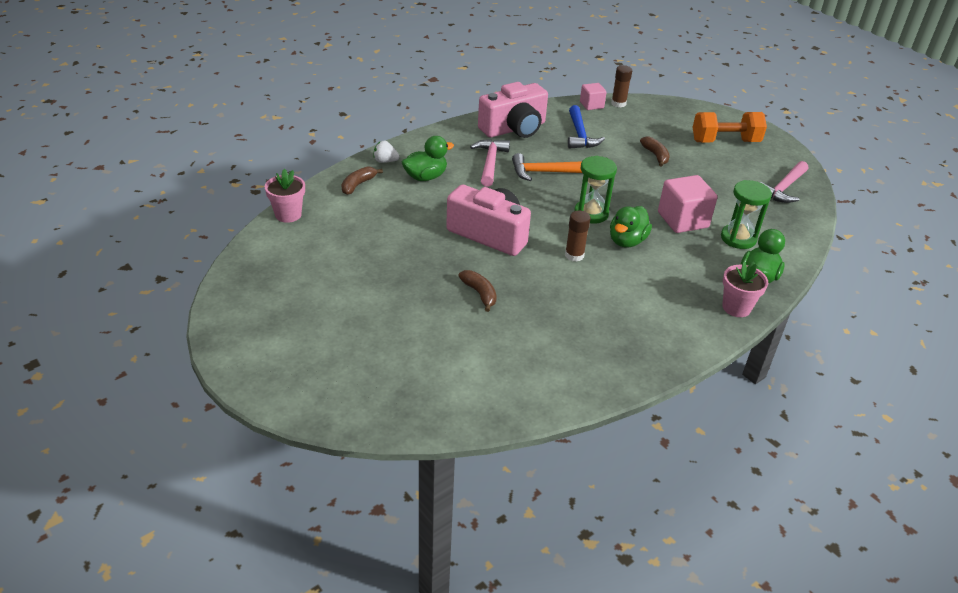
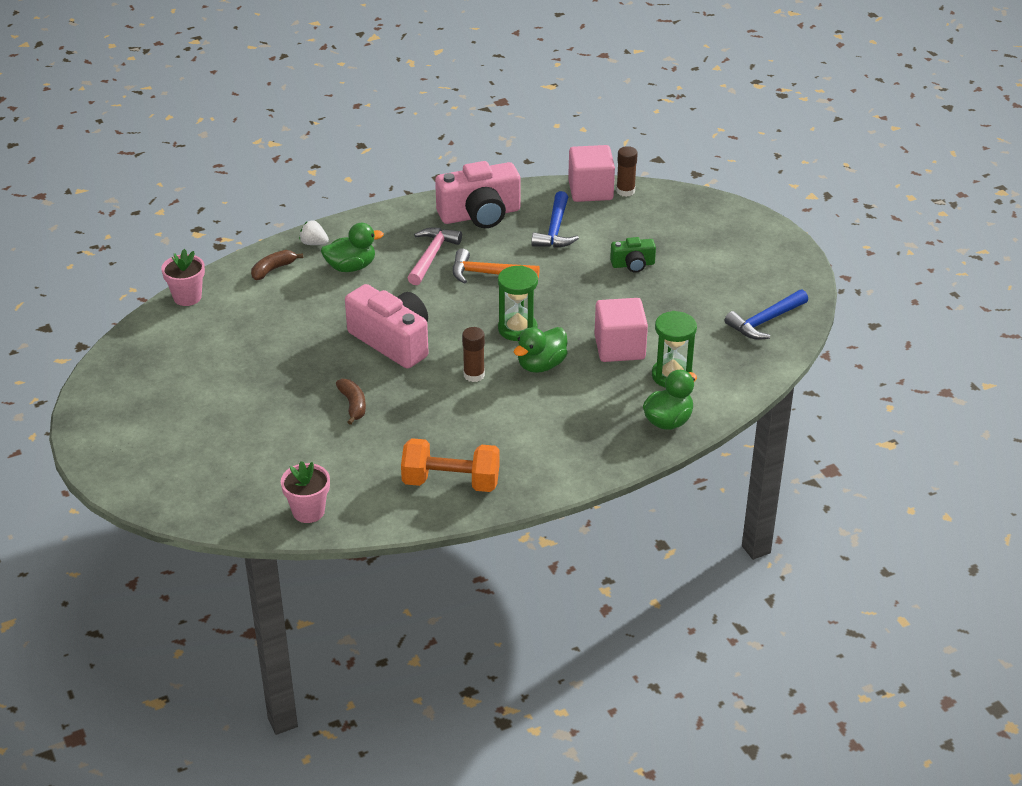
camera: 15 degrees right, 0 degrees up
pink cube [580,83,607,110] -> pink cube [568,145,615,202], size x1.71
brown banana [640,136,670,167] -> green camera [610,237,656,273]
orange dumbbell [693,112,767,142] -> orange dumbbell moved to [401,438,500,492]
pink flower pot [722,261,768,317] -> pink flower pot moved to [281,461,330,523]
pink hammer [760,161,808,203] -> blue hammer [725,290,808,340]

